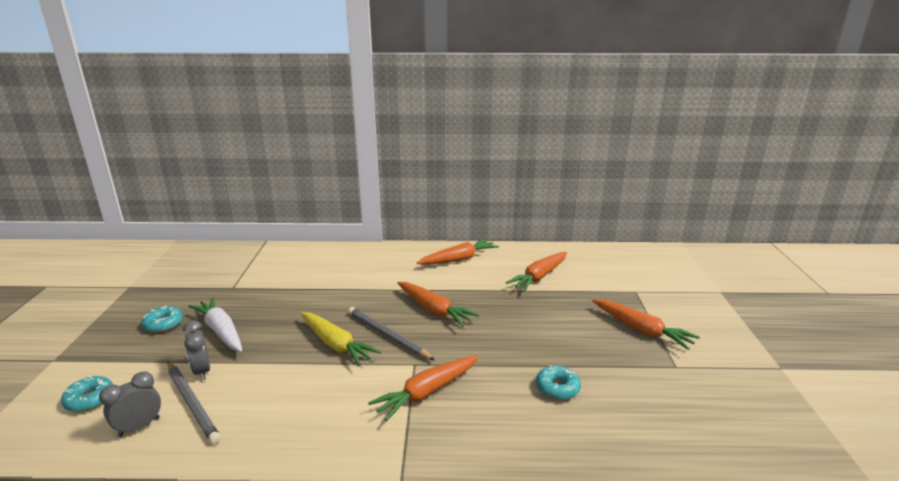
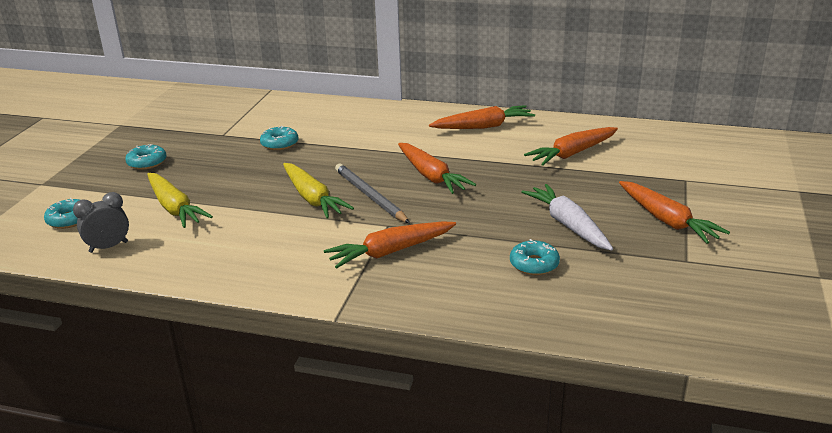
camera: 15 degrees right, 5 degrees up
grey pencil [167,362,221,444] -> none
grey clock [183,320,210,380] -> yellow carrot [147,173,213,228]
white carrot [188,297,242,352] -> white carrot moved to [522,184,613,251]
none -> turquoise donut [260,126,298,150]

